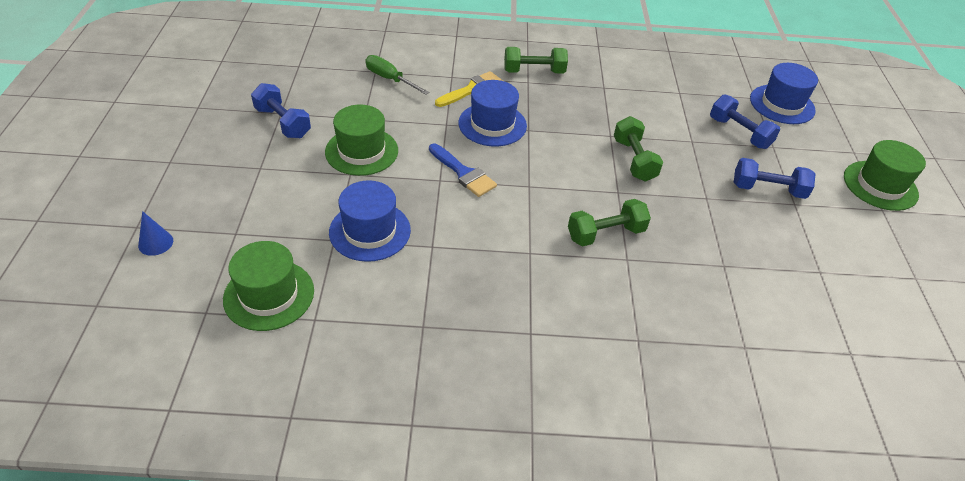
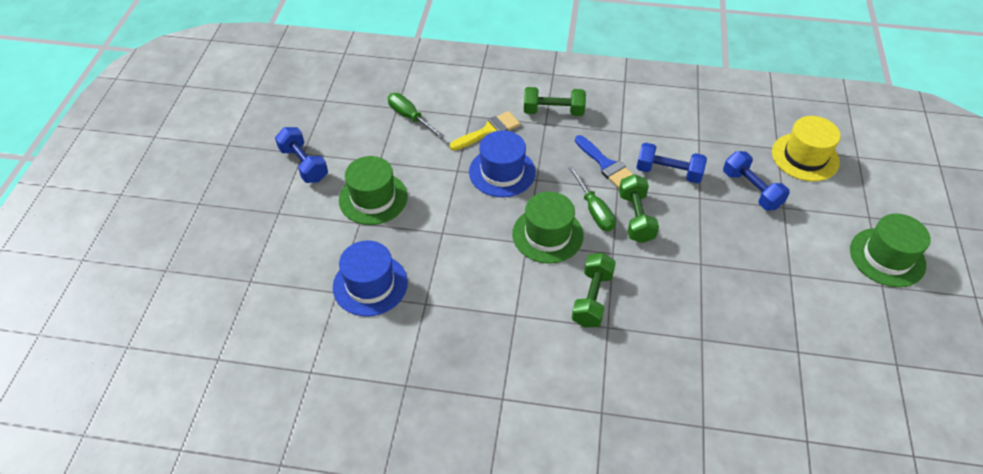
camera: 10 degrees right, 5 degrees up
blue cone [138,211,173,256] -> none
green hat [223,241,314,331] -> green hat moved to [512,192,584,264]
blue brush [429,143,497,197] -> blue brush moved to [575,135,633,188]
green dumbbell [568,199,651,247] -> green dumbbell turned 60 degrees counterclockwise [572,253,616,328]
blue dumbbell [734,158,815,199] -> blue dumbbell moved to [636,143,707,184]
blue hat [750,63,818,124] -> yellow hat [772,116,841,182]
none -> green screwdriver [569,166,616,231]

